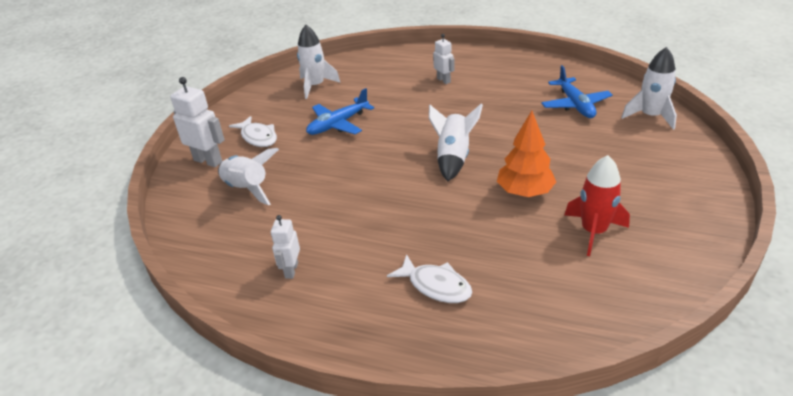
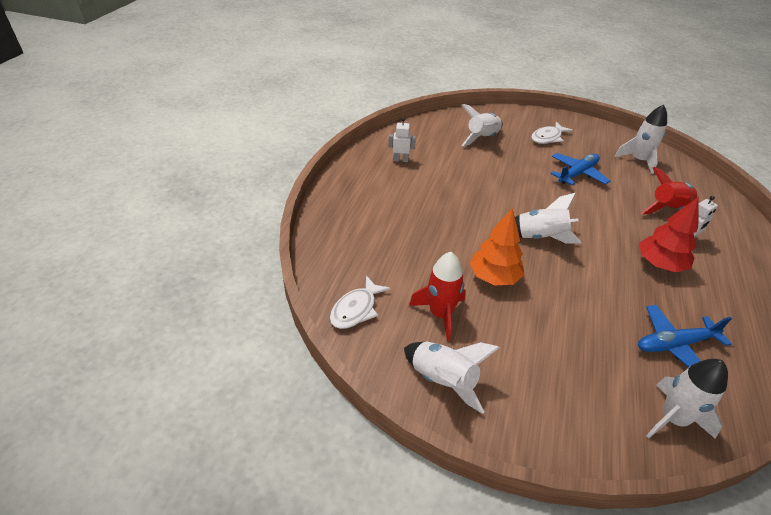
camera: 85 degrees right, 5 degrees up
white robot [170,77,224,167] -> none
blue plane [306,88,374,135] -> blue plane turned 90 degrees clockwise [550,153,610,185]
white fish [387,254,472,303] -> white fish moved to [330,276,391,329]
none -> white rocket [404,342,499,414]
none -> red tree [639,197,699,272]
none -> red rocket [641,167,698,215]

